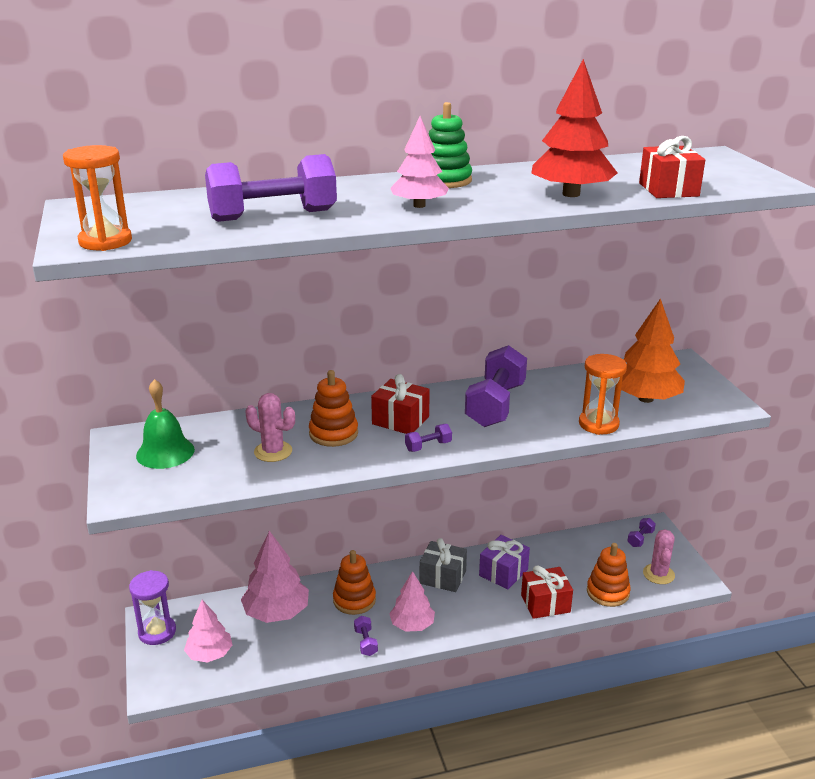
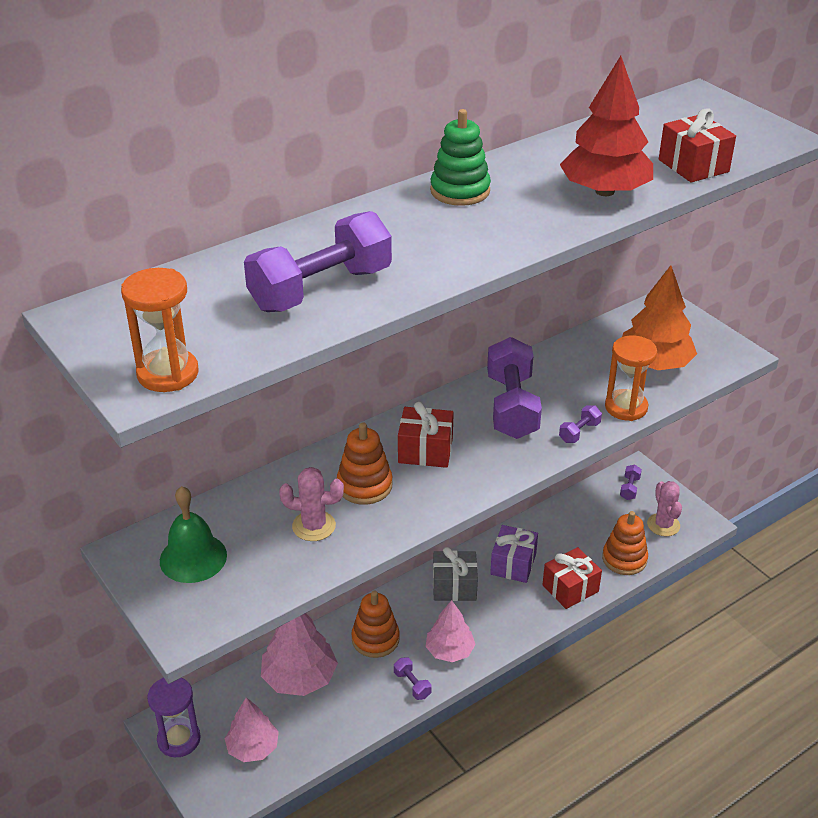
camera: 20 degrees left, 10 degrees up
pink tree [390,116,449,208] -> none
purple dumbbell [405,424,452,452] -> purple dumbbell moved to [559,405,602,443]

